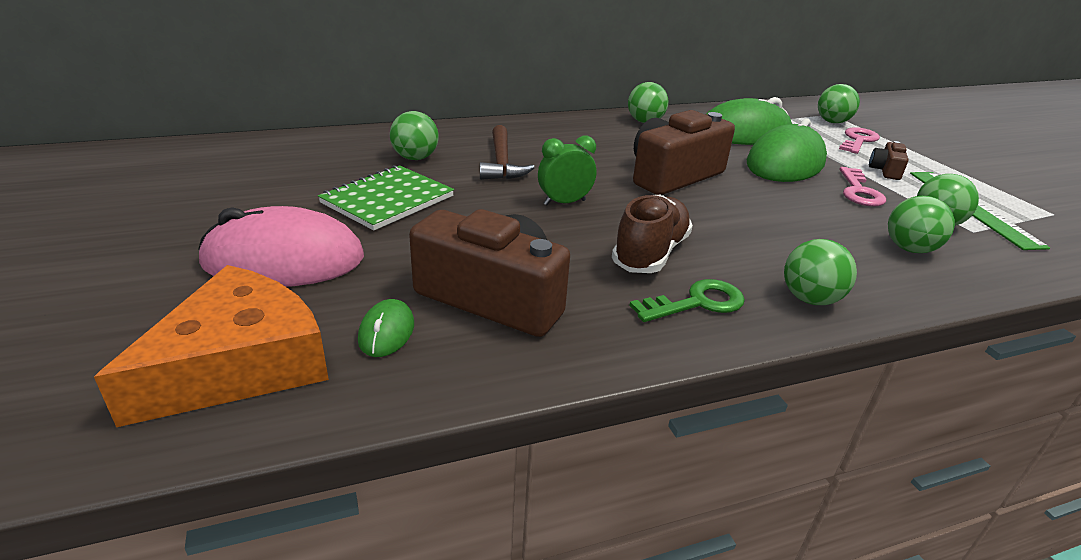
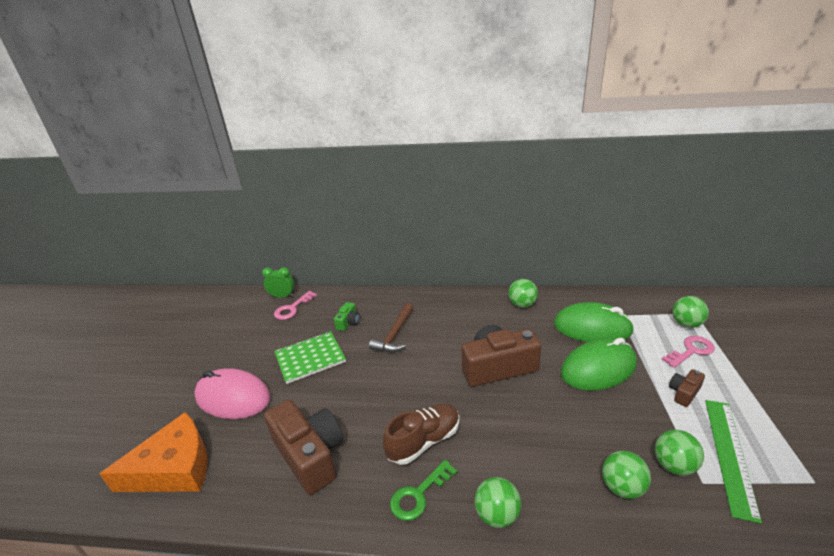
camera: 30 degrees right, 0 degrees up
green mouse [358,299,414,357] -> none
green ball [390,111,439,160] -> green camera [334,302,360,331]
green clock [538,136,596,205] -> green clock moved to [262,267,294,298]
green key [629,279,745,322] -> green key turned 135 degrees clockwise [390,460,457,521]
pink key [840,167,886,206] -> pink key moved to [274,291,317,320]

